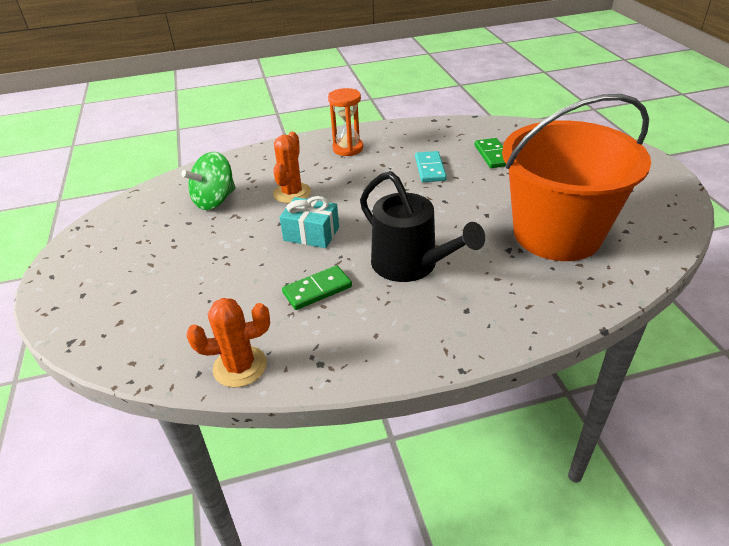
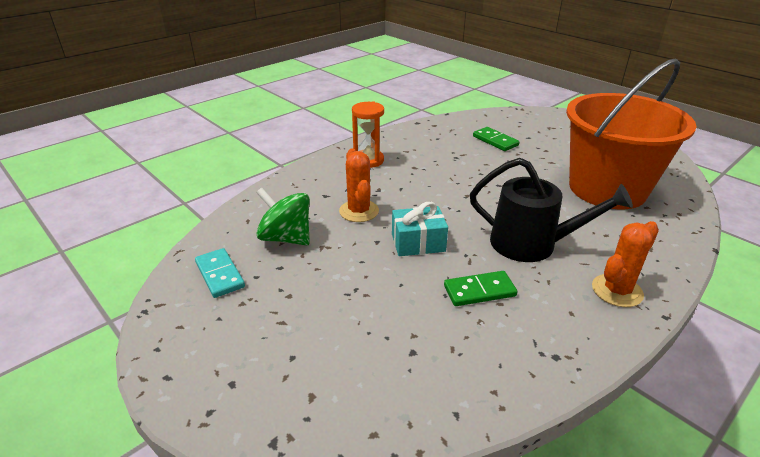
camera: 30 degrees left, 5 degrees down
green spinning top [181,152,236,210] -> green spinning top turned 105 degrees clockwise [256,188,310,245]
orange cactus [187,298,270,388] -> orange cactus moved to [592,221,659,307]
green domino [282,265,352,310] -> green domino turned 45 degrees clockwise [444,271,517,306]
turquoise domino [415,151,447,182] -> turquoise domino moved to [195,248,245,298]

